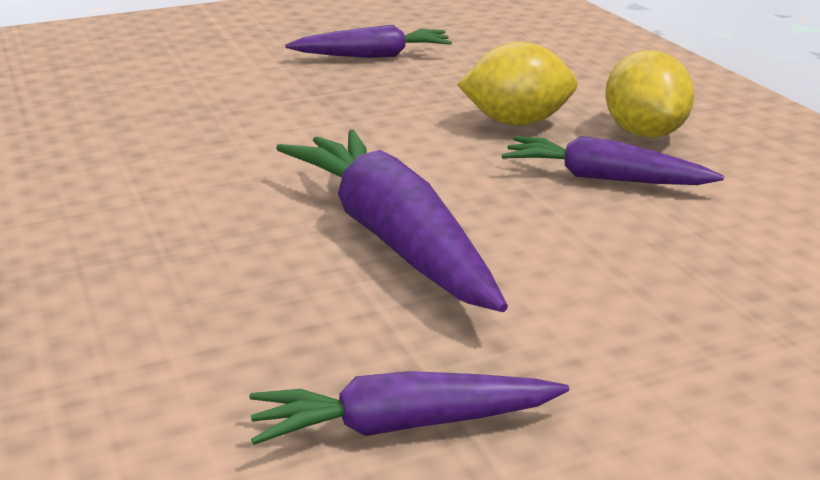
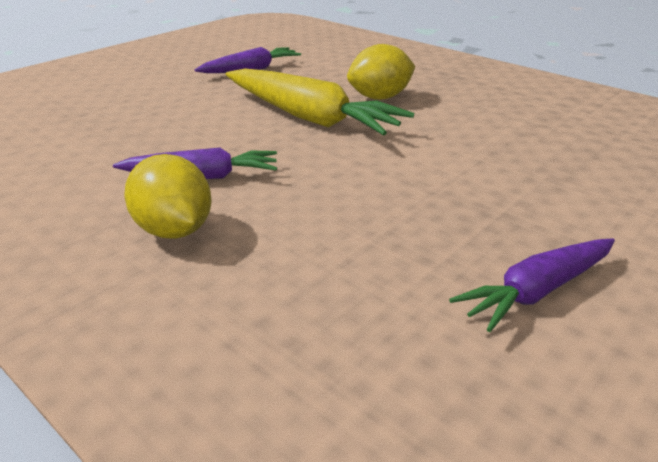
camera: 155 degrees right, 5 degrees up
purple carrot [276,129,508,312] -> yellow carrot [226,68,414,136]
yellow lemon [457,42,578,126] -> yellow lemon moved to [347,44,415,100]

